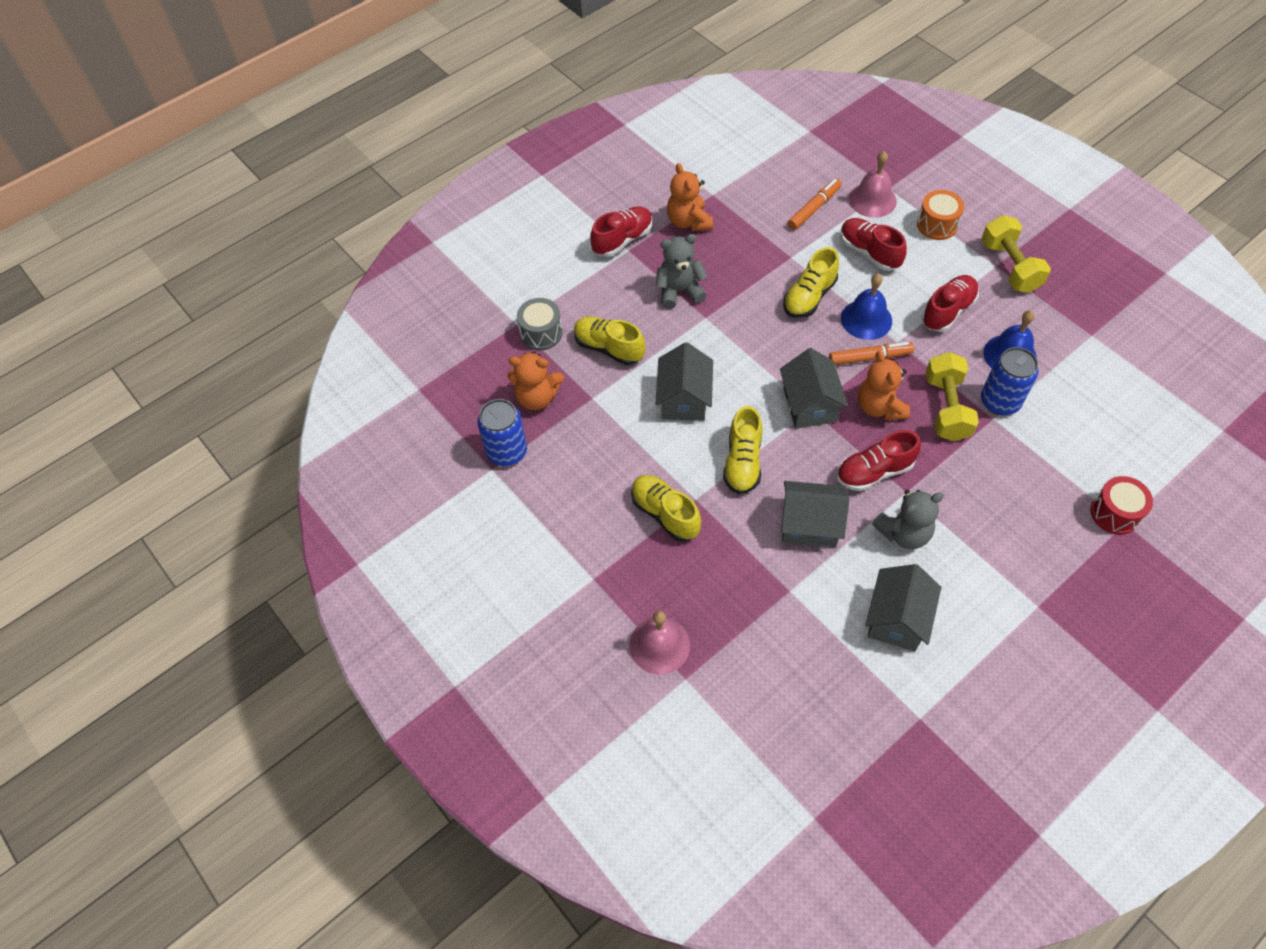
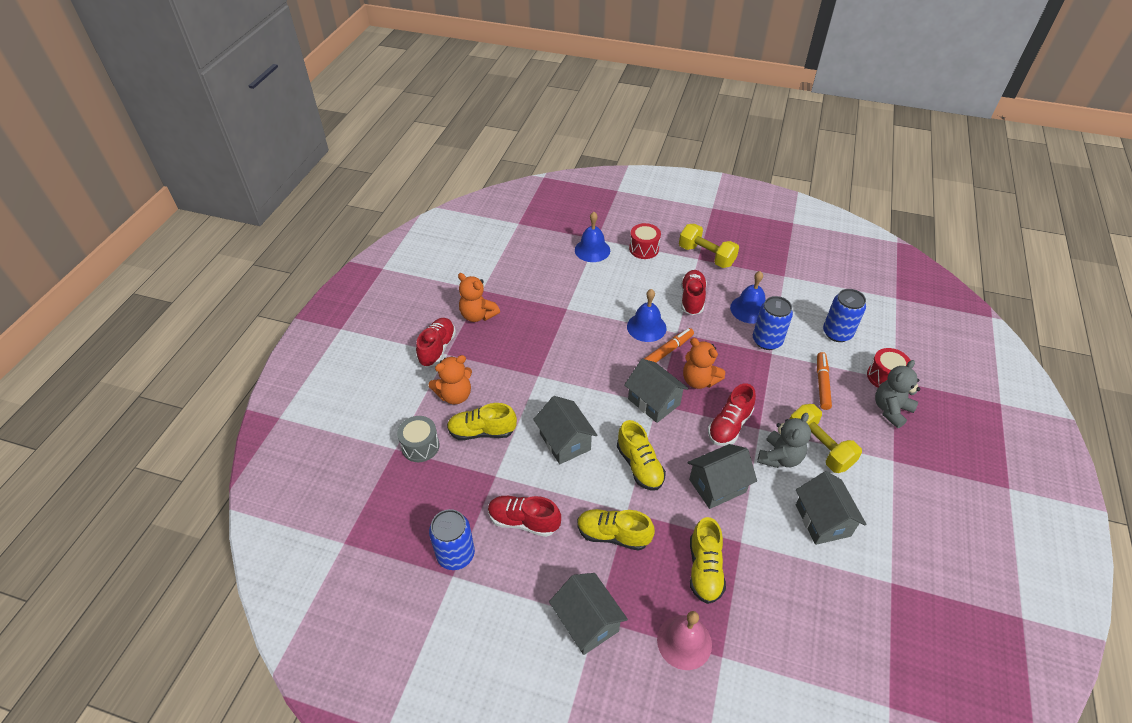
camera: 35 degrees left, 10 degrees down
orange teddy bear [508,351,564,410] -> orange teddy bear moved to [429,355,472,404]
grey teddy bear [656,234,708,309] -> grey teddy bear moved to [875,360,920,428]
yellow shoe [783,247,839,318] -> yellow shoe moved to [690,517,726,604]
orange marker [788,179,842,230] -> orange marker moved to [817,352,832,410]
red shoe [840,218,907,271] -> red shoe moved to [488,496,561,537]
pink bell [849,151,897,218] -> blue bell [575,212,610,262]
orange drum [917,190,964,240] -> red drum [629,223,661,259]
yellow dumbbell [926,352,979,441] -> yellow dumbbell moved to [790,404,862,473]
none -> grey house [549,573,628,655]
none -> blue can [823,289,866,342]

